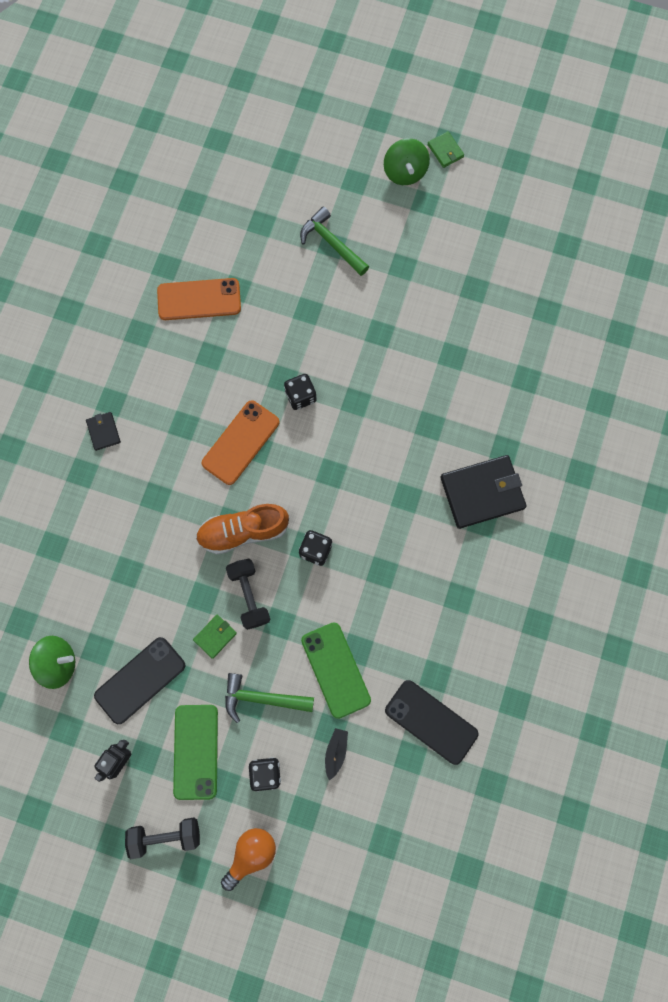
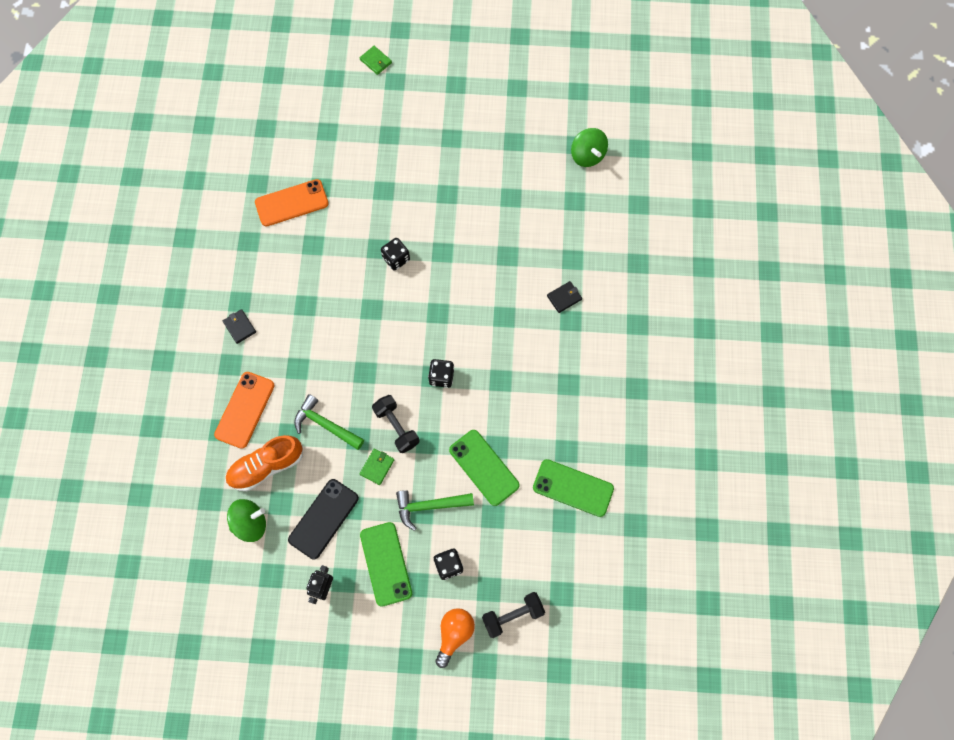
camera: 15 degrees left, 5 degrees down
black dumbbell [125,818,200,859] -> black dumbbell moved to [482,592,545,638]
orange shoe [196,504,289,554] -> orange shoe moved to [225,435,303,491]
orange phone [202,400,279,485] -> orange phone moved to [214,372,275,449]
green hammer [300,207,369,276] -> green hammer moved to [294,394,364,450]
black boat [325,728,348,780] -> none
green spinning top [384,138,430,185] -> green spinning top moved to [571,128,608,167]
black phone [385,680,479,765] -> green phone [533,459,614,517]
green wallet [427,131,464,168] -> green wallet moved to [360,46,392,75]
black wallet [440,455,527,529] -> black wallet [547,281,582,313], size x0.47

